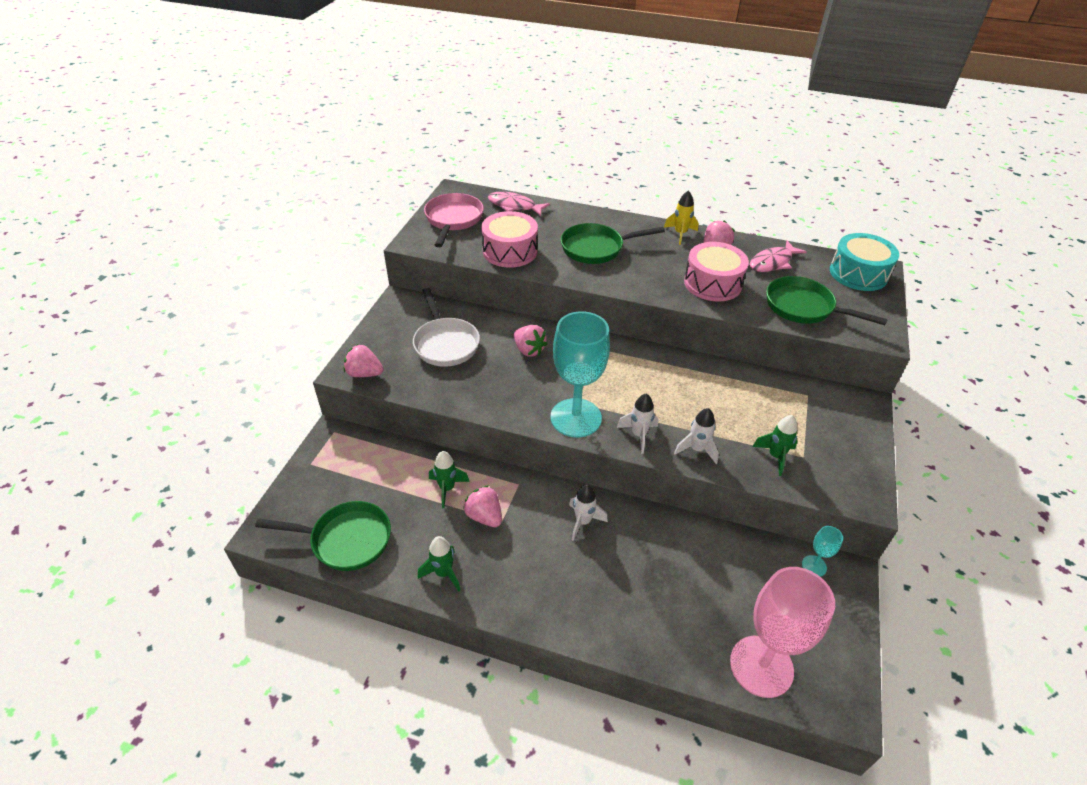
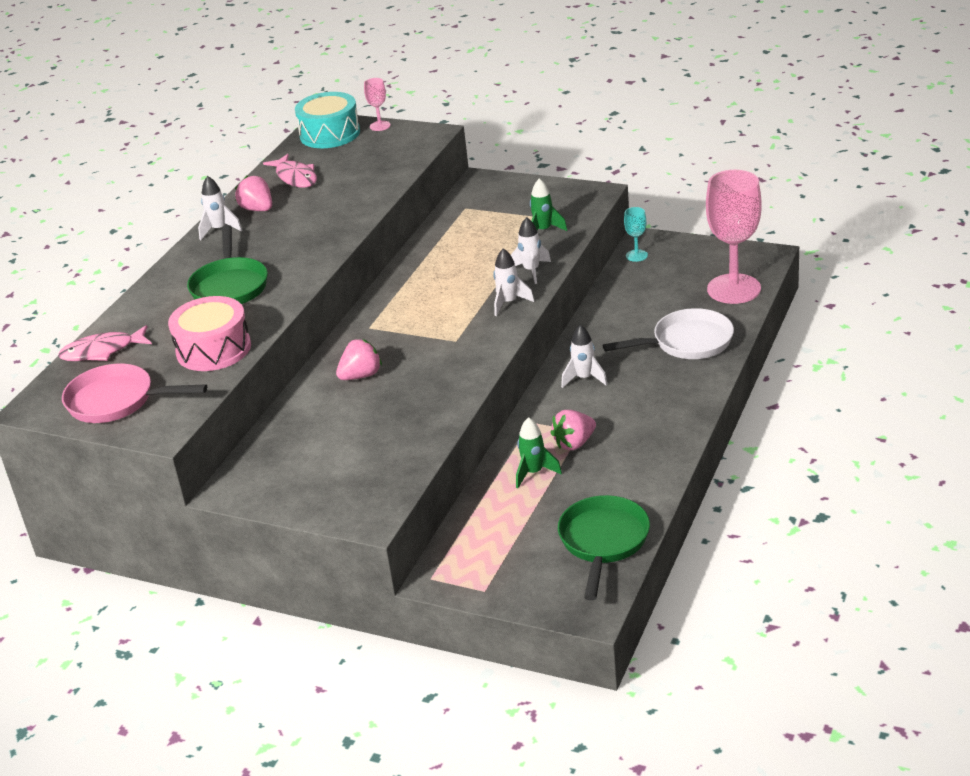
camera: 80 degrees left, 10 degrees down
pink strawberry [344,344,384,377] -> none
white pan [413,288,480,367] -> white pan moved to [603,308,734,359]
green rocket [418,536,460,591] -> none
pink fish [488,192,550,216] -> pink fish turned 45 degrees clockwise [58,325,152,361]
turquoise goblet [551,311,610,437] -> none
yellow rocket [664,190,699,245] -> white rocket [198,176,242,240]
pink drum [684,242,749,302] -> none
green pan [766,276,888,325] -> none
none -> pink goblet [364,78,391,131]

